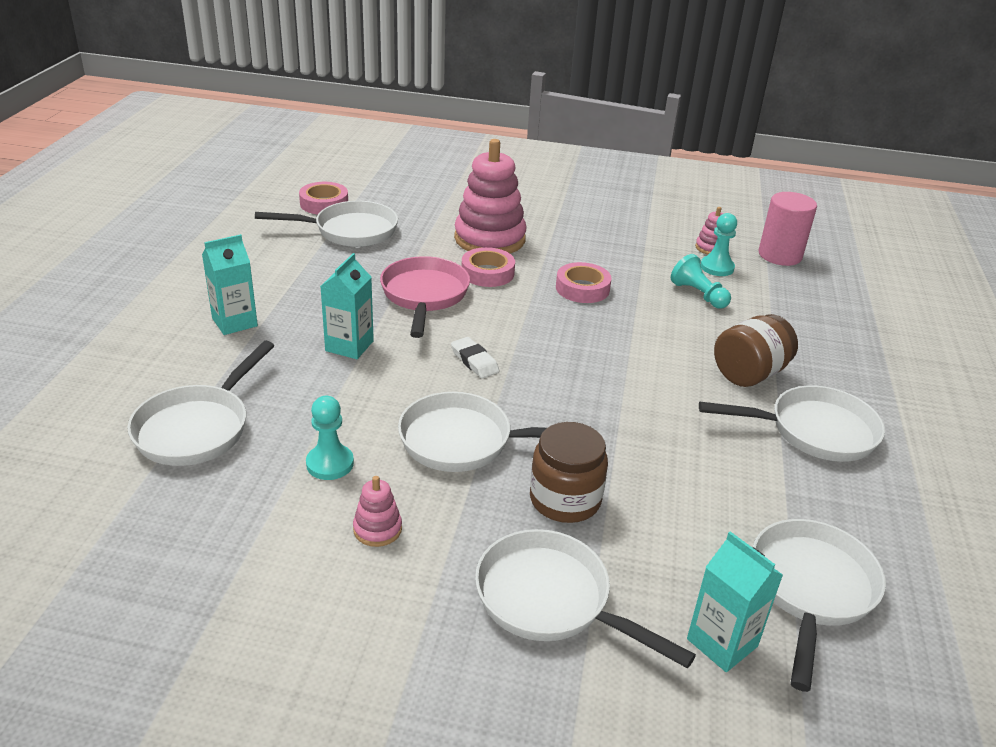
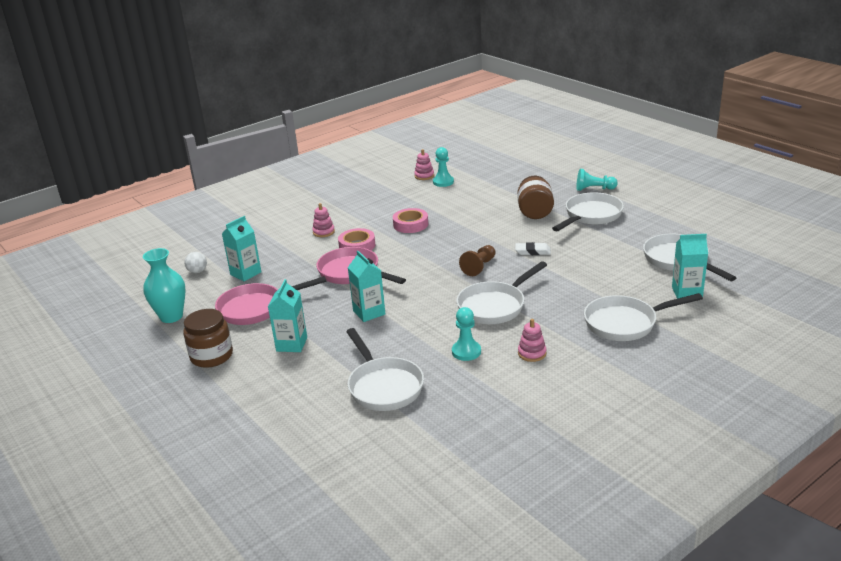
camera: 45 degrees left, 5 degrees down
white pan [255,201,398,247] -> turquoise carton [222,216,261,281]
pink tape [299,182,348,214] -> white ball [184,252,207,273]
white eraser [451,337,499,379] -> white eraser moved to [515,242,551,255]
pink stacking toy [454,139,527,254] -> pink stacking toy [312,203,335,237], size x0.44
brown jar [530,422,608,523] -> brown jar moved to [183,309,233,368]
turquoise pawn [671,254,731,309] -> turquoise pawn moved to [577,169,618,191]
pink cylinder [759,192,817,266] -> none
none -> turquoise vase [143,248,186,323]
none -> pink pan [215,276,327,325]
none -> brown pawn [459,245,496,276]

